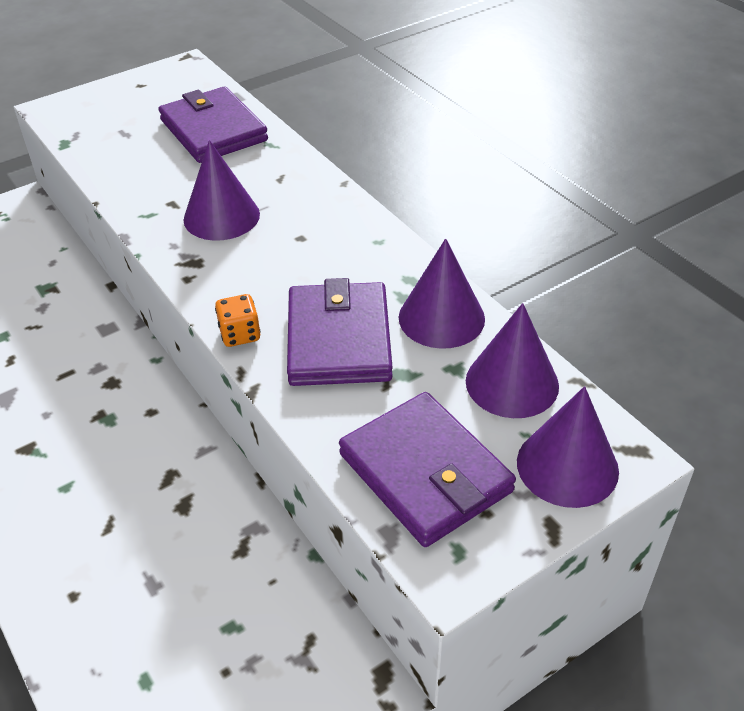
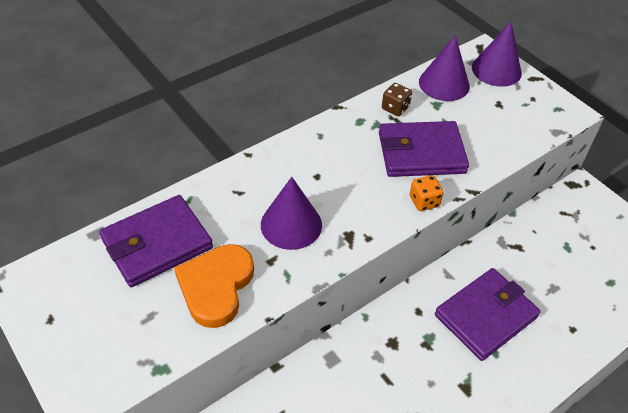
camera: 95 degrees left, 5 degrees up
purple wallet [339,392,516,547] -> purple wallet moved to [435,268,541,361]
purple cone [399,238,485,349] -> brown dice [382,83,412,116]
none -> orange heart [174,244,254,328]

